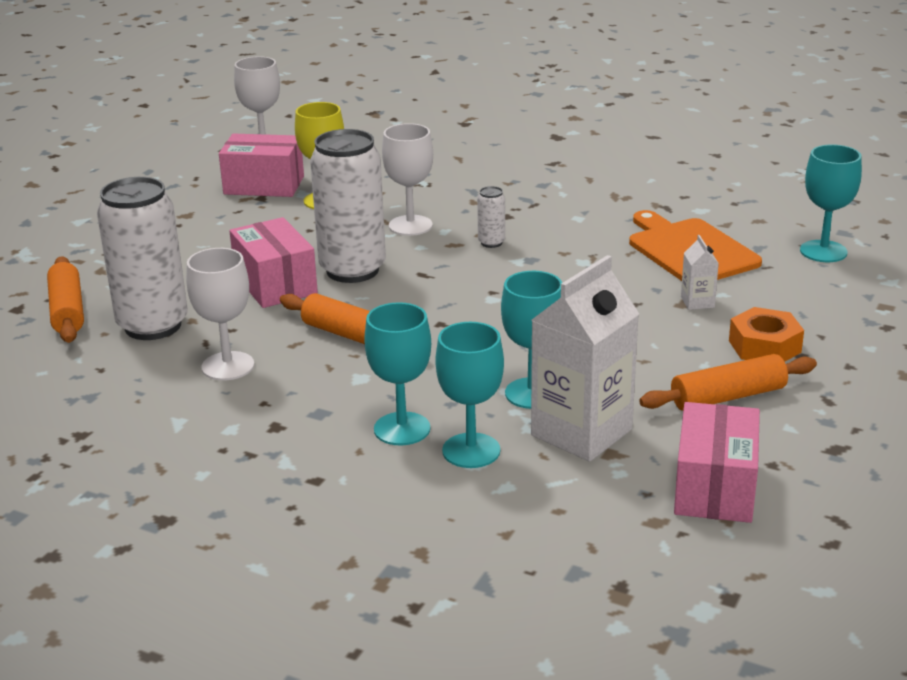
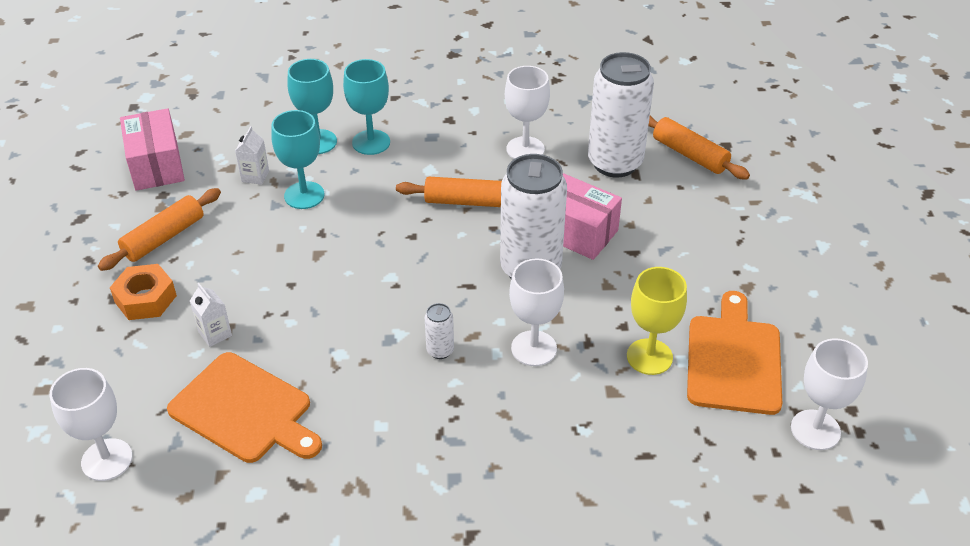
camera: 150 degrees right, 15 degrees up
pink box [219,134,304,197] -> orange cutting board [687,291,782,415]
white carton [531,255,639,462] -> white carton [235,126,269,185], size x0.43
turquoise goblet [800,145,862,262] -> white goblet [50,368,133,481]

